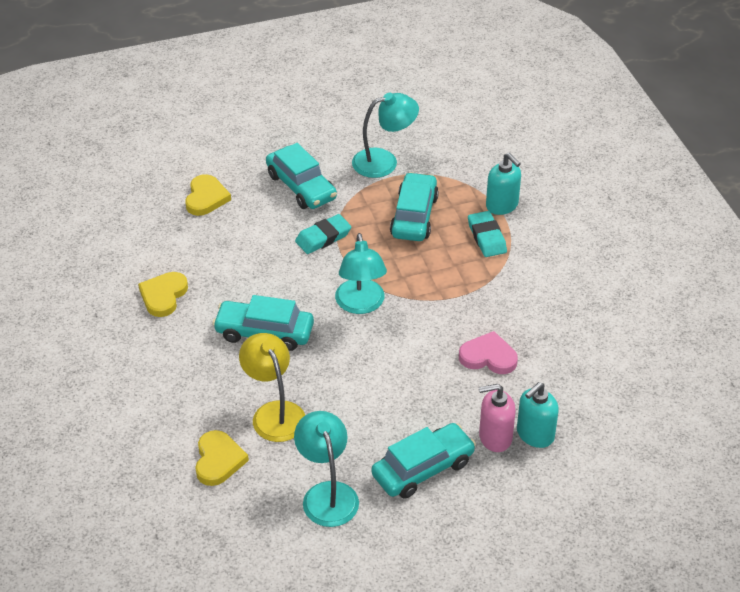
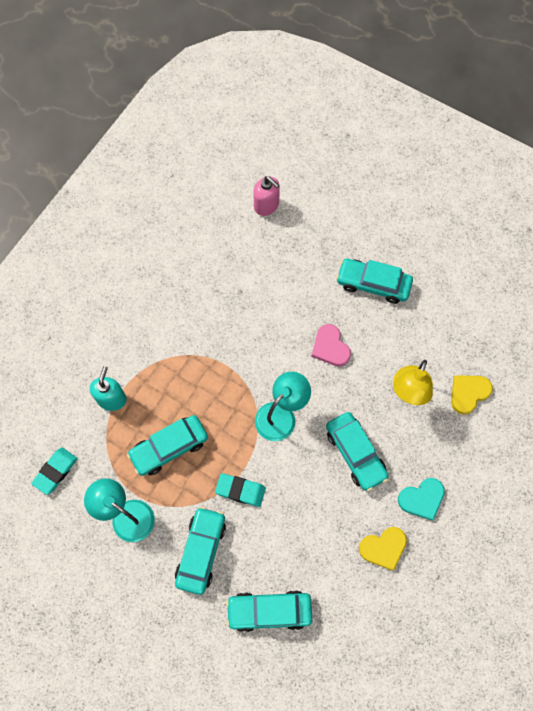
camera: 130 degrees left, 25 degrees up
yellow heart [185,174,231,216] -> turquoise car [226,590,312,632]
turquoise lamp [294,411,359,527] -> none
pink heart [459,331,518,374] -> pink heart moved to [312,324,351,366]
turquoise eraser [468,211,507,257] -> turquoise eraser moved to [31,448,78,495]
pink soap dispenser [479,384,516,452] -> pink soap dispenser moved to [253,176,280,216]
turquoise soap dispenser [517,382,559,448] -> none
none -> turquoise heart [398,478,445,521]

